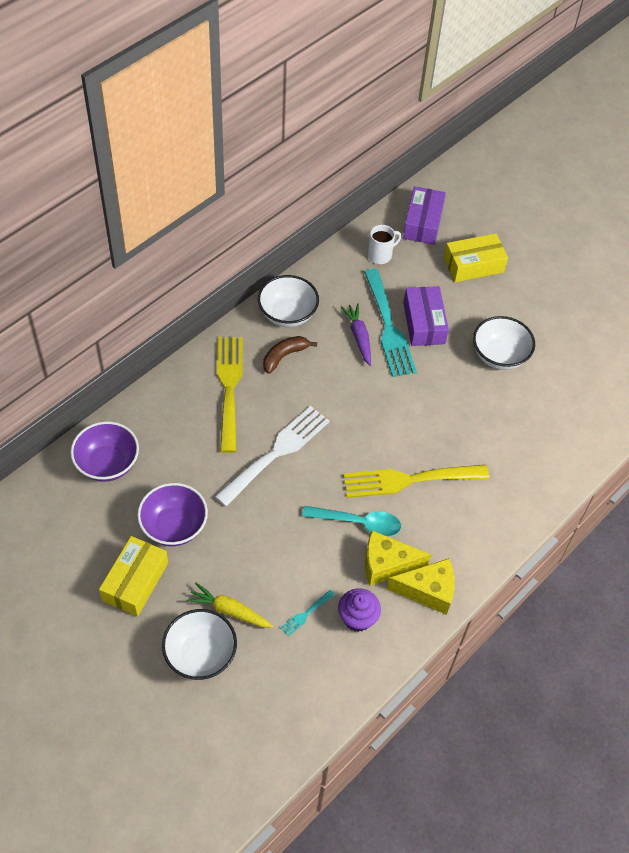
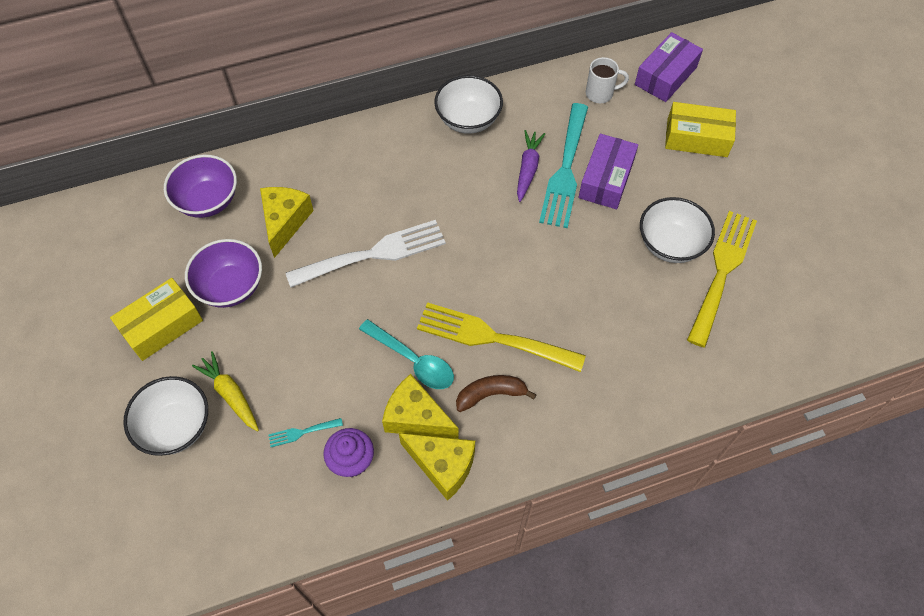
camera: 30 degrees right, 5 degrees up
yellow fork [217,337,243,453] -> yellow fork moved to [687,211,757,347]
brown banana [263,336,317,374] -> brown banana moved to [456,375,536,412]
none -> yellow cheese [260,187,314,258]

